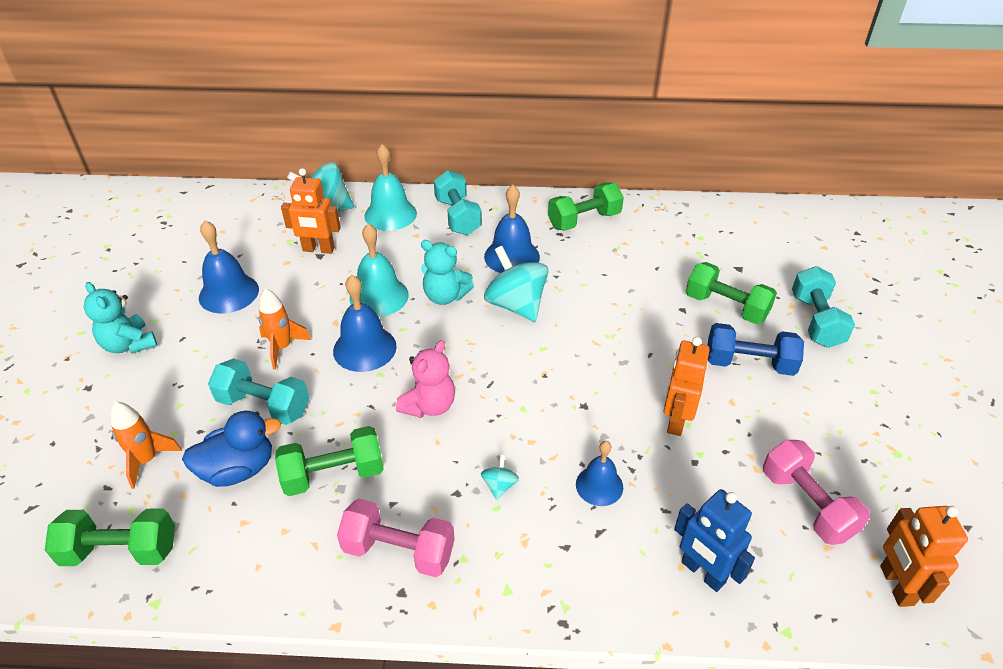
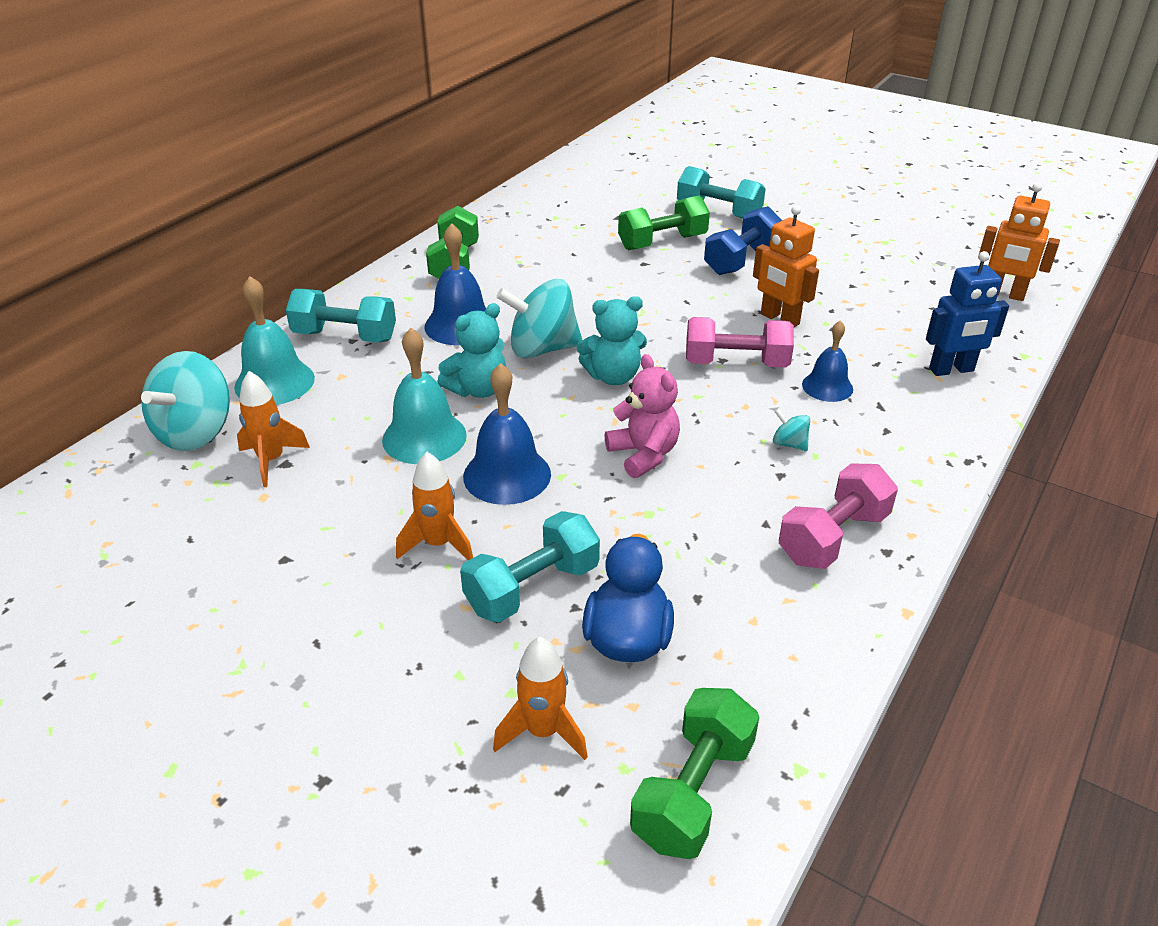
camera: 60 degrees left, 5 degrees down
turquoise teddy bear [84,282,157,353] -> turquoise teddy bear moved to [577,296,647,385]
blue bell [199,221,259,314] -> none
green dumbbell [275,426,384,496] -> none
orange robot [281,168,341,254] -> orange rocket [237,371,310,487]
pink dumbbell [763,440,870,545] -> pink dumbbell moved to [686,317,794,368]

